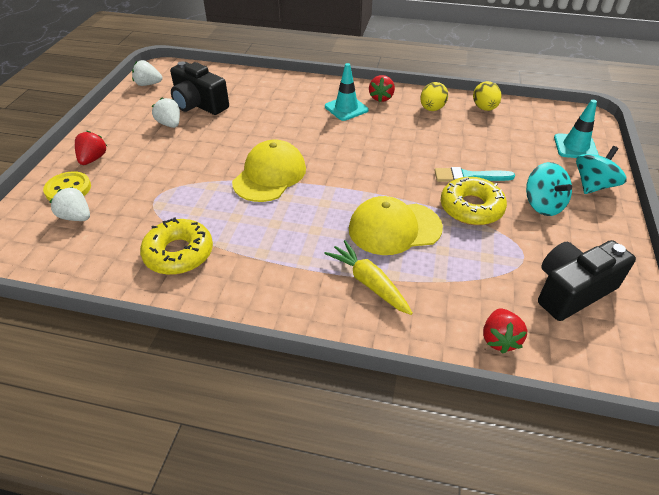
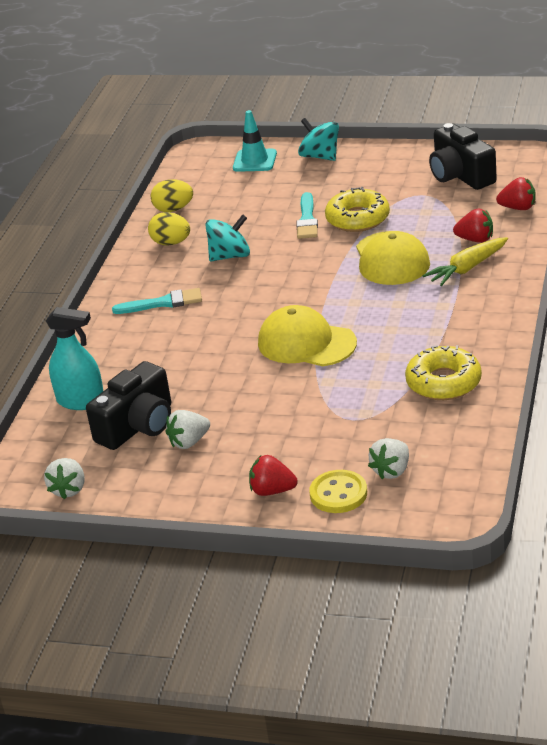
camera: 85 degrees left, 10 degrees down
turquoise traffic cone [325,63,369,121] -> turquoise brush [112,288,202,314]
red strawberry [369,75,395,102] -> red strawberry moved to [453,208,493,243]
turquoise spinning top [526,162,572,216] -> turquoise spinning top moved to [205,214,250,262]
none -> turquoise spray bottle [46,307,103,410]

